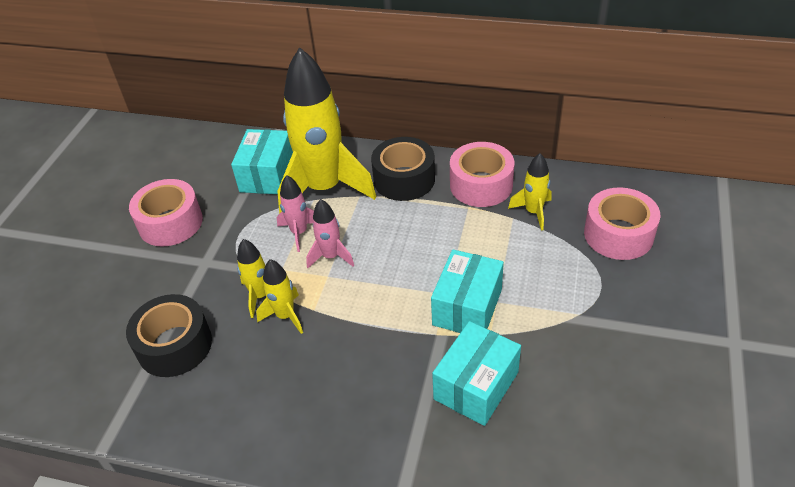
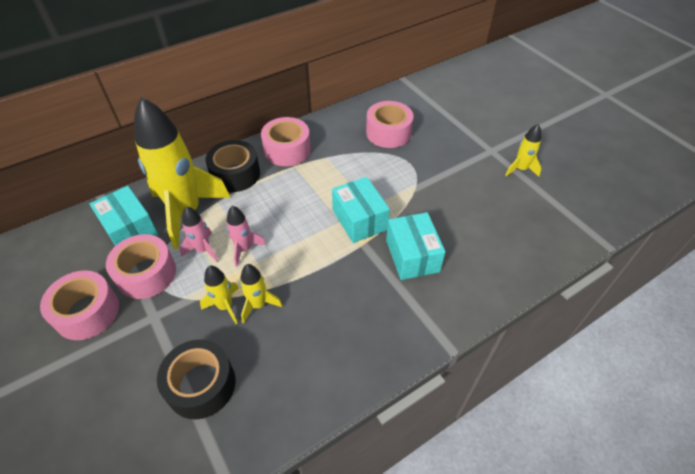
camera: 50 degrees left, 5 degrees up
yellow rocket [508,153,552,231] -> yellow rocket moved to [505,124,542,177]
none -> pink tape [106,234,176,299]

